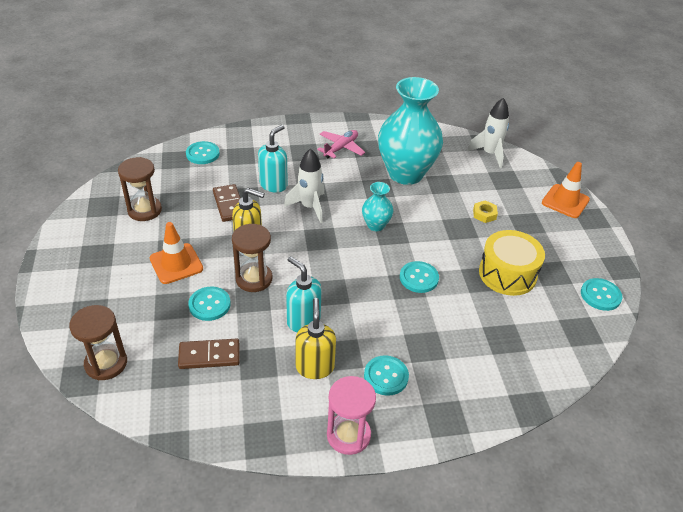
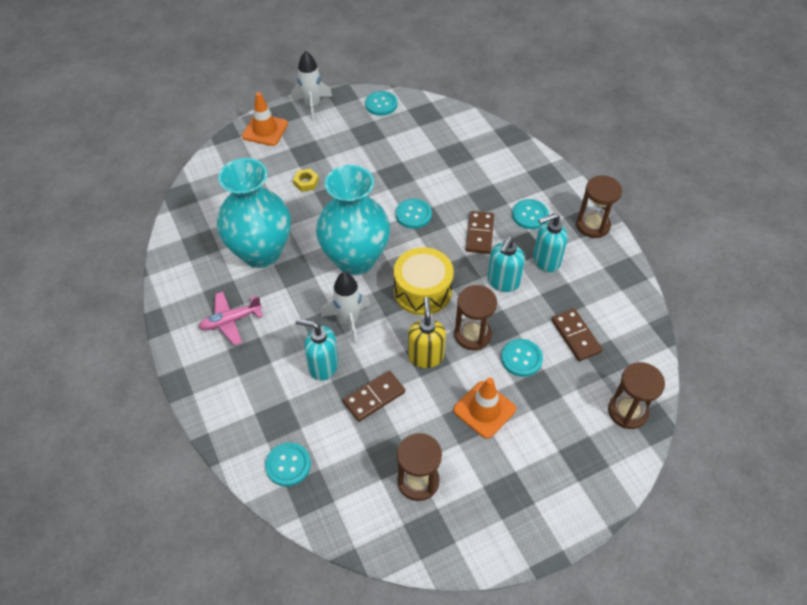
camera: 105 degrees left, 10 degrees up
yellow soap dispenser [295,298,336,379] -> turquoise soap dispenser [533,213,568,272]
pink plane [317,130,365,158] -> pink plane turned 45 degrees counterclockwise [199,292,263,345]
pink hourglass [327,376,376,455] -> brown hourglass [576,175,622,238]
turquoise vase [362,182,393,231] -> turquoise vase [316,165,390,275], size x2.19
white rocket [467,98,509,168] -> white rocket moved to [291,51,332,122]
yellow drum [479,230,545,296] -> yellow drum moved to [394,247,454,315]
none -> brown domino [466,211,494,254]

